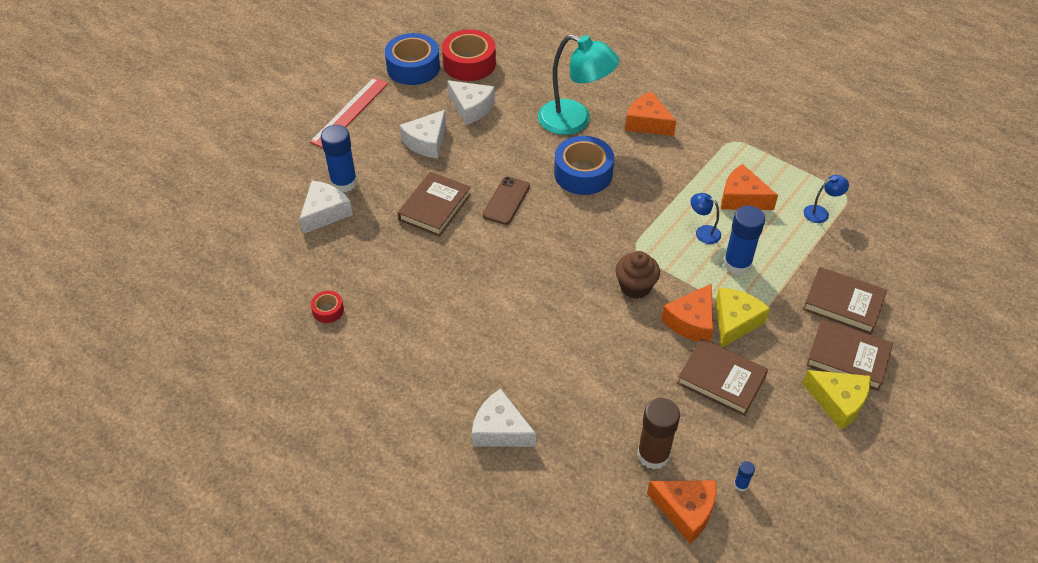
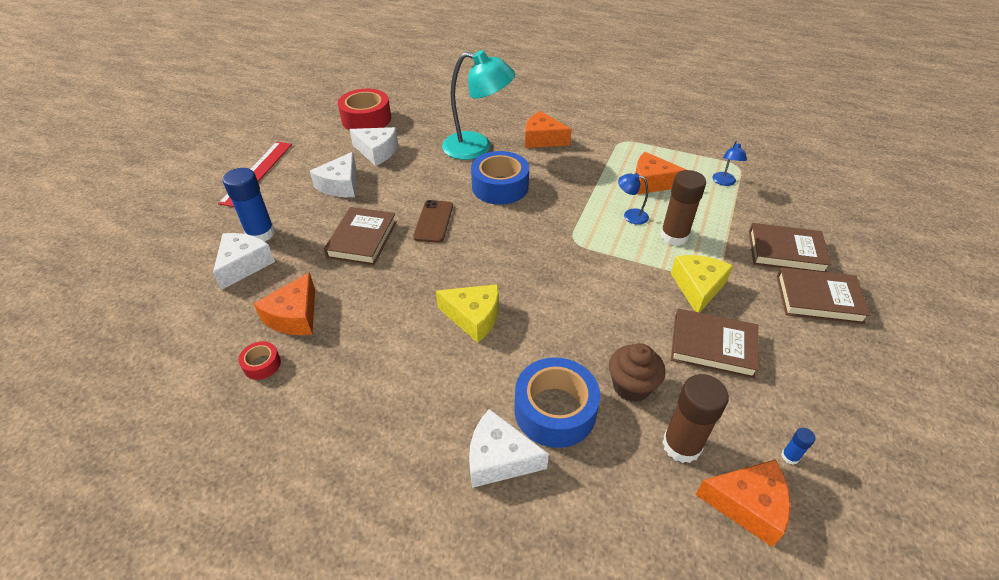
camera: 15 degrees left, 5 degrees down
blue tape [385,33,440,85] -> blue tape moved to [514,357,601,448]
brown cupcake [616,251,660,299] -> brown cupcake moved to [609,343,665,402]
orange cheese [661,283,713,342] -> orange cheese moved to [253,272,315,335]
blue glue stick [723,206,765,275] -> brown glue stick [660,170,706,246]
yellow cheese [802,370,870,430] -> yellow cheese moved to [436,284,499,343]
blue lamp [804,175,849,223] -> blue lamp turned 135 degrees clockwise [712,141,747,186]

